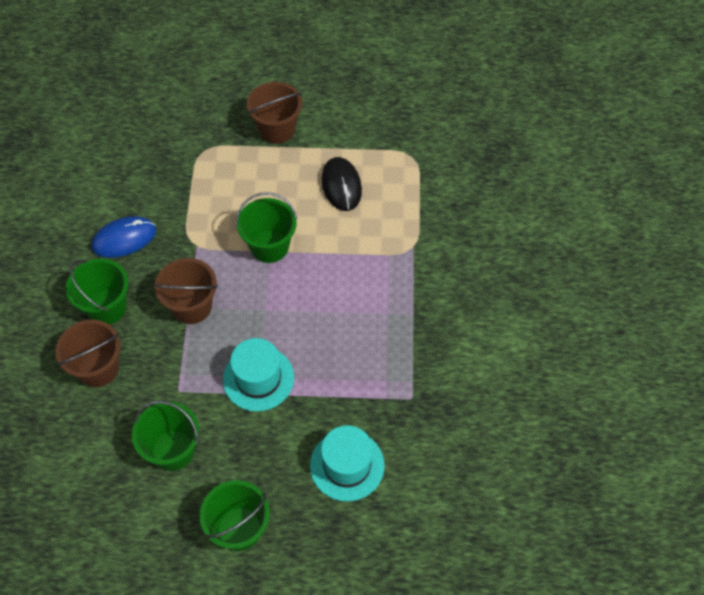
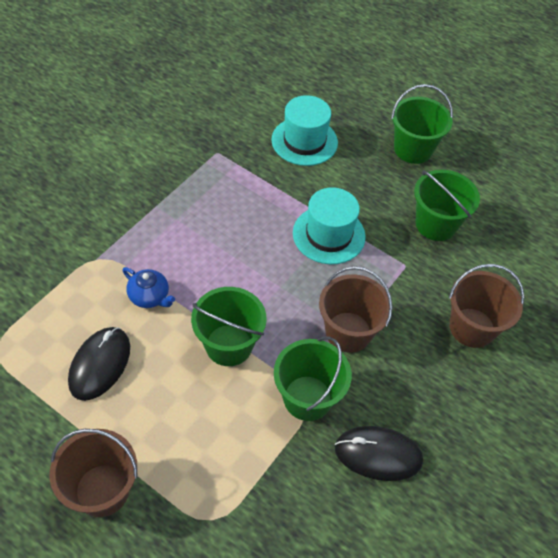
camera: 150 degrees left, 5 degrees down
green bucket [66,259,128,324] -> green bucket moved to [274,337,352,421]
blue mouse [91,216,156,258] -> black mouse [335,426,423,481]
none -> blue teapot [122,267,175,308]

